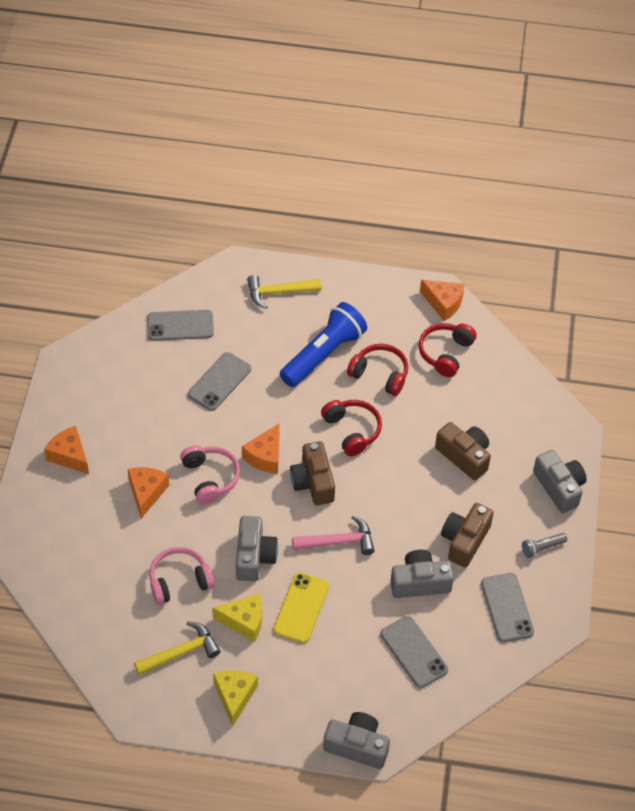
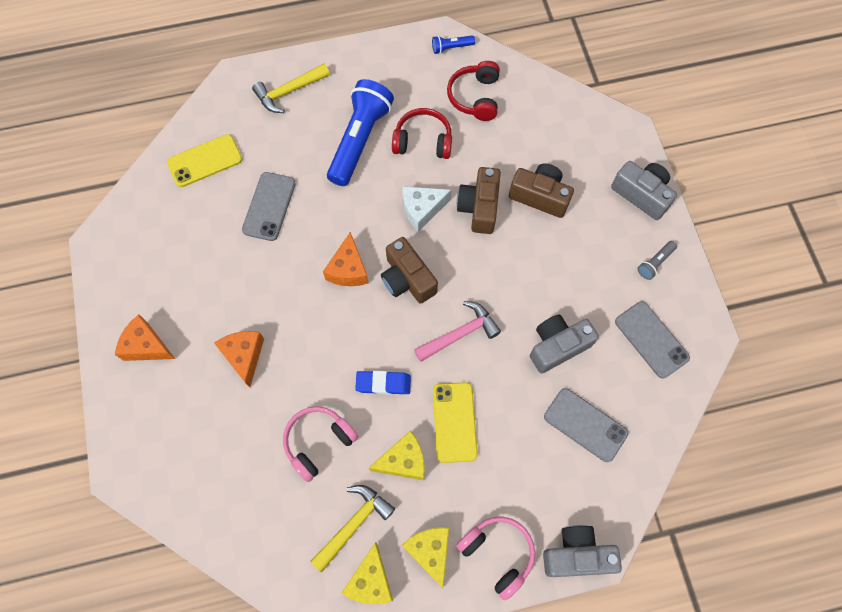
camera: 20 degrees left, 15 degrees up
grey phone [147,310,214,341] -> yellow phone [167,134,242,187]
pink headphones [180,445,240,504] -> pink headphones moved to [456,516,535,600]
grey camera [236,516,278,581] -> blue eraser [355,371,411,395]
red headphones [321,400,382,456] -> white cheese [403,186,452,232]
orange cheese [420,280,465,321] -> blue flashlight [432,35,475,54]
brown camera [441,503,494,567] -> brown camera moved to [457,167,501,234]
none -> yellow cheese [341,542,393,604]

